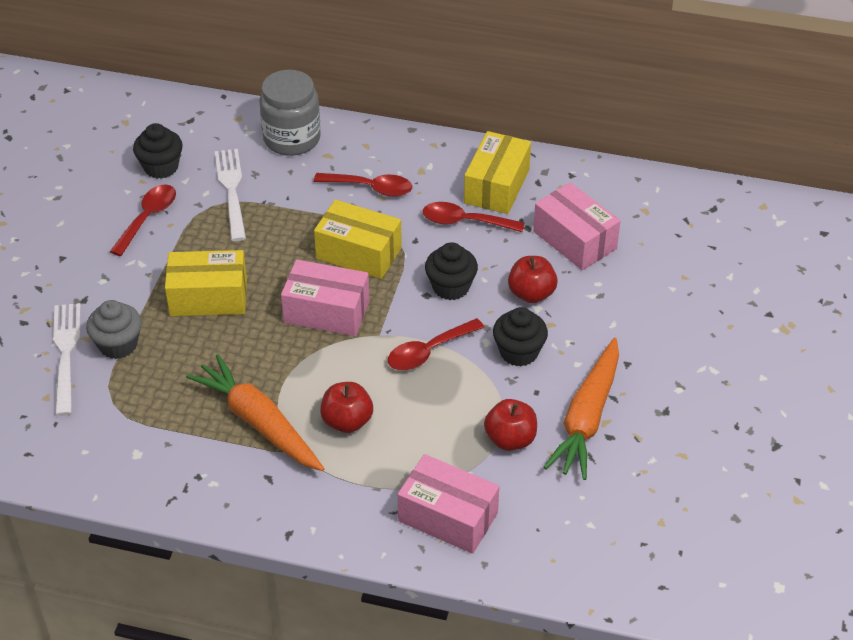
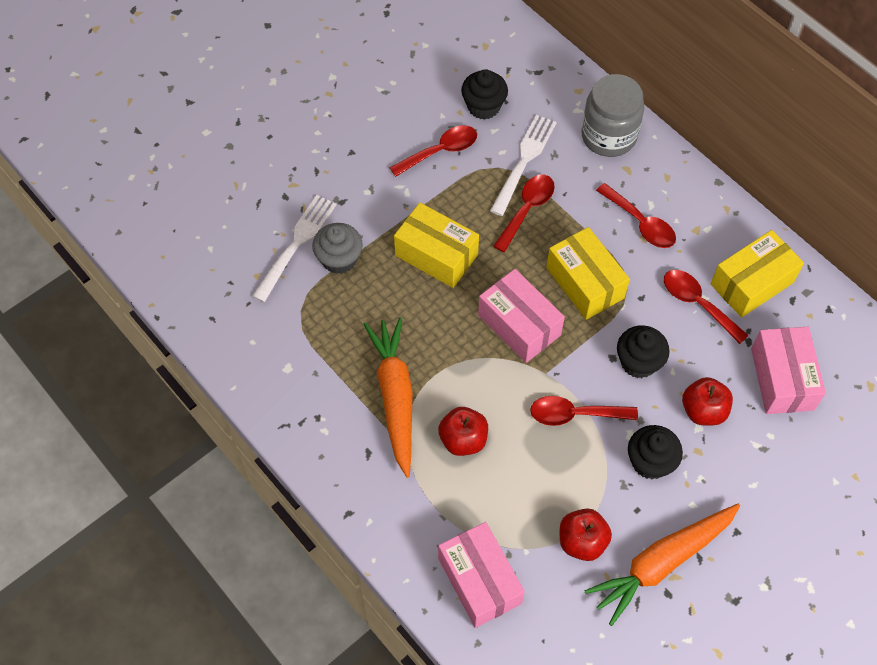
camera: 35 degrees right, 15 degrees up
none -> red spoon [493,174,555,252]

